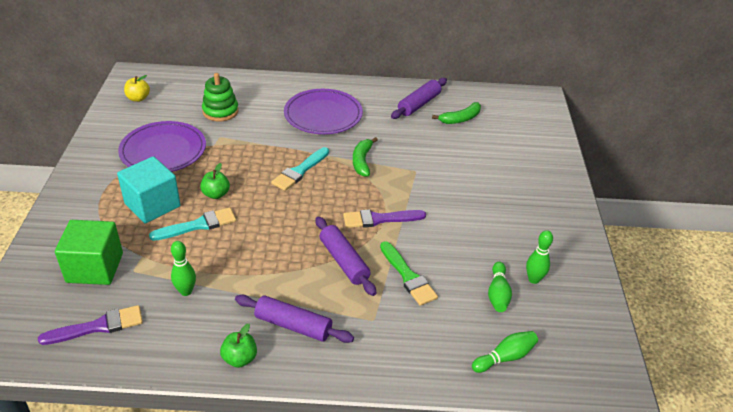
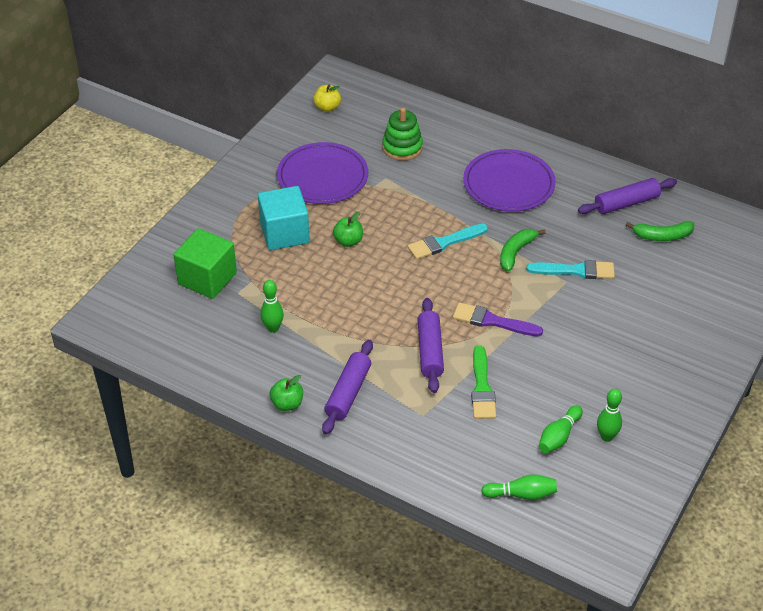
camera: 30 degrees right, 5 degrees up
purple brush [38,305,143,345] -> none
turquoise brush [149,207,236,241] -> turquoise brush moved to [526,260,615,279]
purple rolling pin [235,295,354,343] -> purple rolling pin turned 60 degrees clockwise [322,340,373,434]

